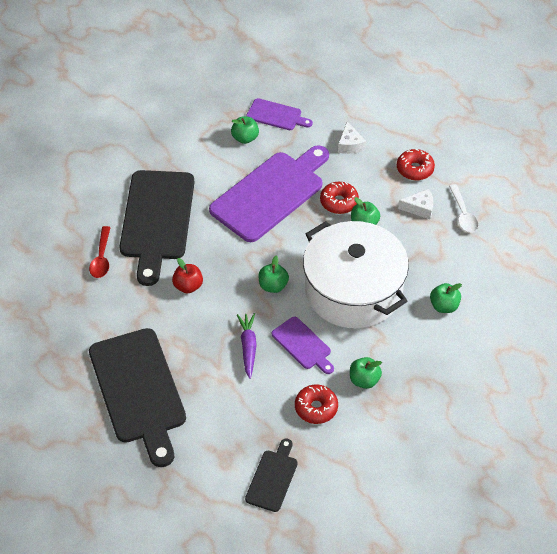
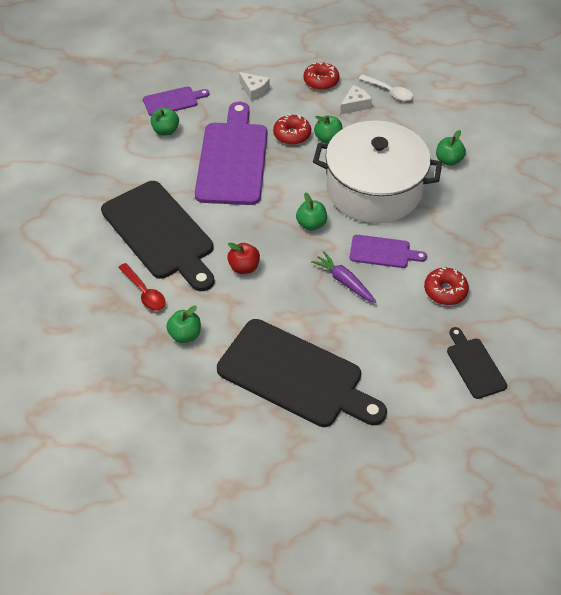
camera: 40 degrees left, 0 degrees up
green apple [350,357,382,389] -> green apple moved to [166,306,201,343]

